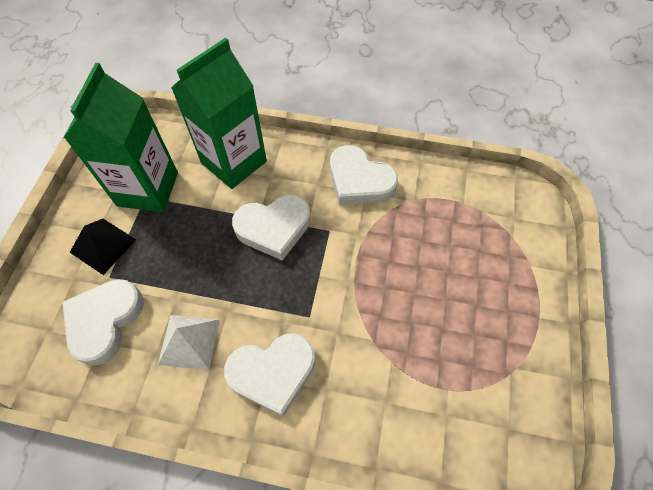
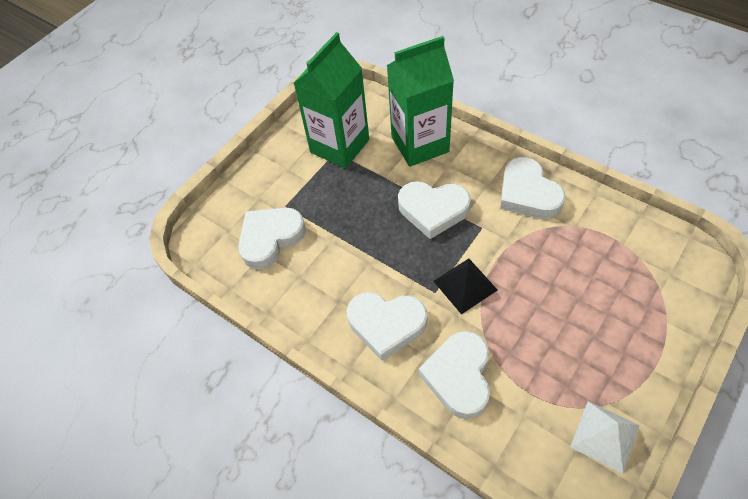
camera: 30 degrees right, 5 degrees down
black pyramid [70,219,136,275] -> black pyramid moved to [433,259,497,314]
white pyramid [158,315,220,370] -> white pyramid moved to [570,401,640,474]
none -> white heart [419,331,490,419]

